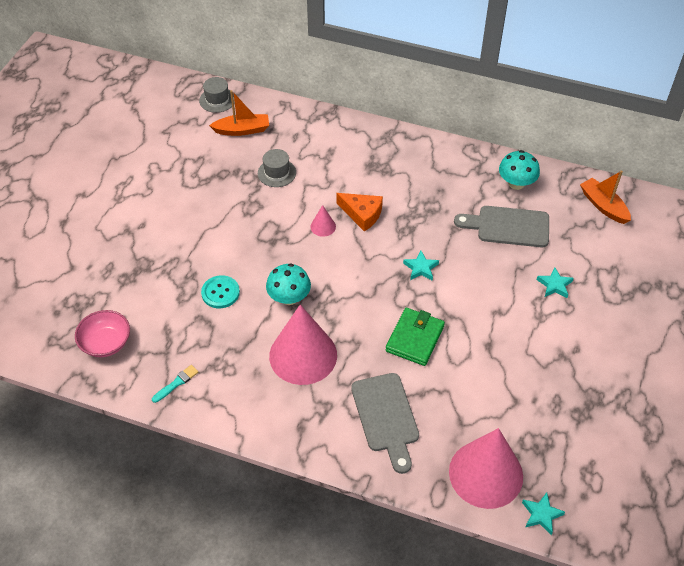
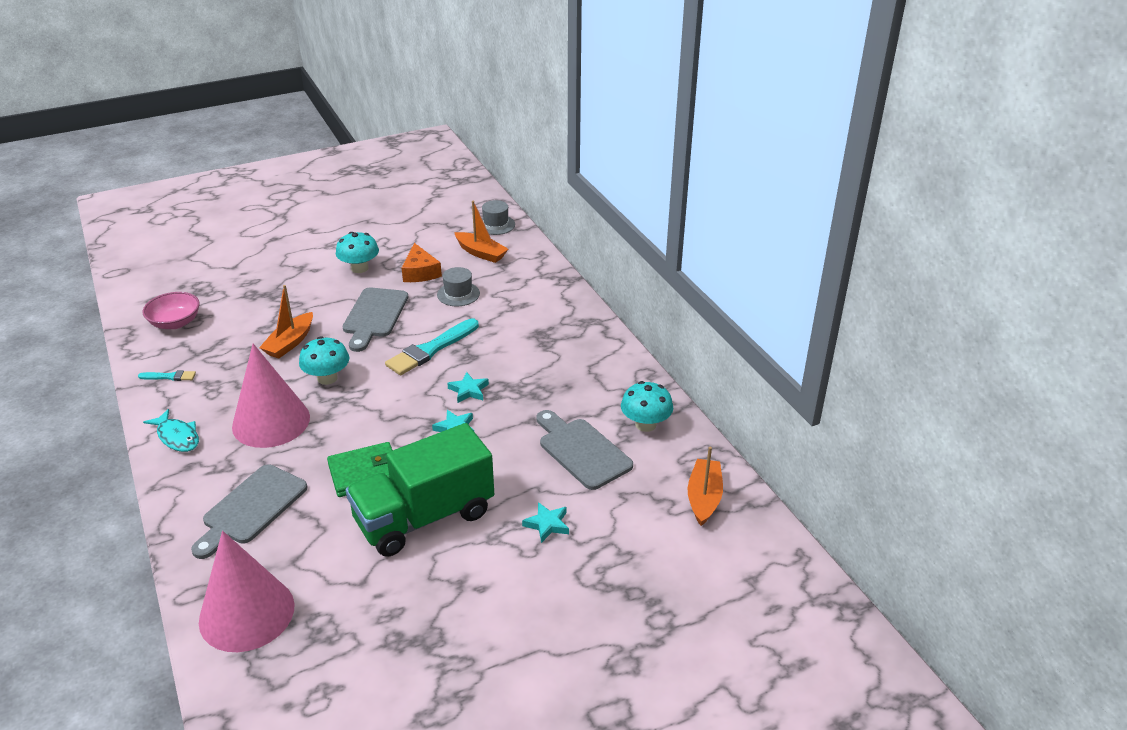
camera: 45 degrees right, 15 degrees down
turquoise button [201,275,240,308] -> orange boat [259,285,313,359]
pink cone [310,205,336,237] -> turquoise brush [385,318,479,375]
orange cheese [336,193,383,232] -> orange cheese moved to [402,243,442,282]
turquoise star [522,493,565,535] -> turquoise star moved to [447,372,489,403]
none -> turquoise fish [143,409,199,452]
none -> turquoise mushroom [336,232,379,273]
none -> grey cutting board [342,287,408,352]
none -> green truck [346,423,494,557]

